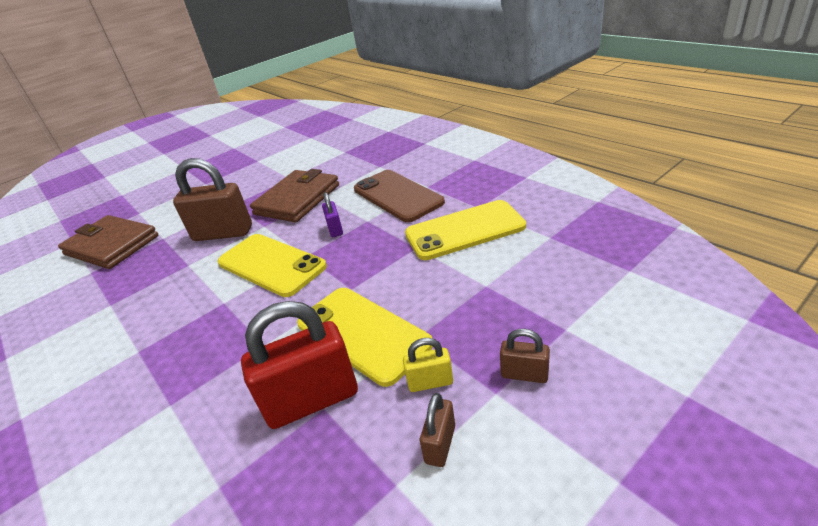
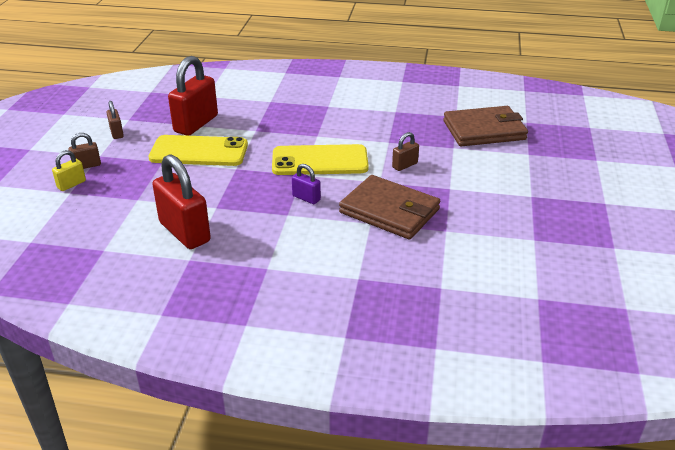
camera: 135 degrees right, 0 degrees up
brown padlock [173,158,252,241] -> brown padlock [392,132,419,171], size x0.48
brown wallet [250,169,339,223] -> brown wallet turned 45 degrees counterclockwise [339,175,440,239]
brown phone [354,170,445,222] -> none
yellow padlock [403,338,453,392] -> yellow padlock moved to [52,150,86,191]
yellow phone [405,200,526,260] -> red padlock [152,154,211,249]

